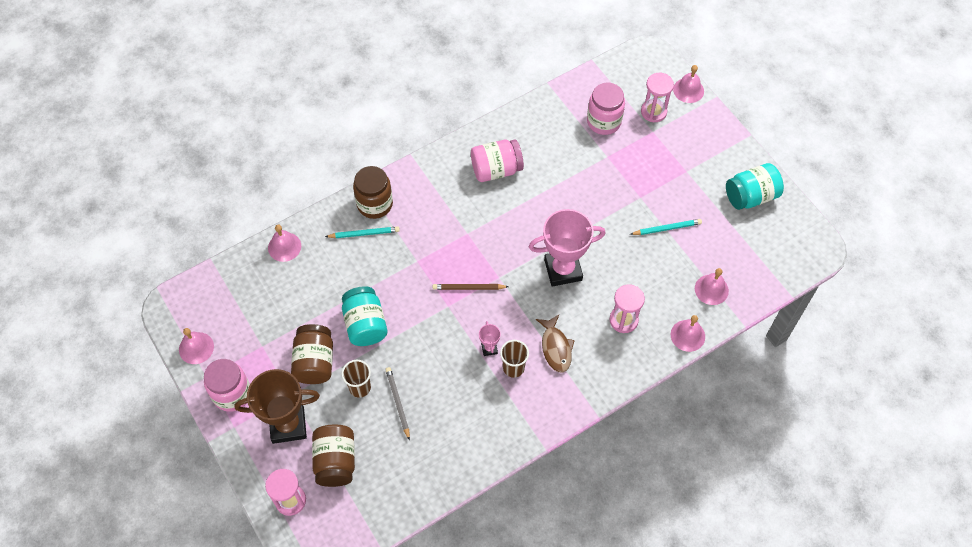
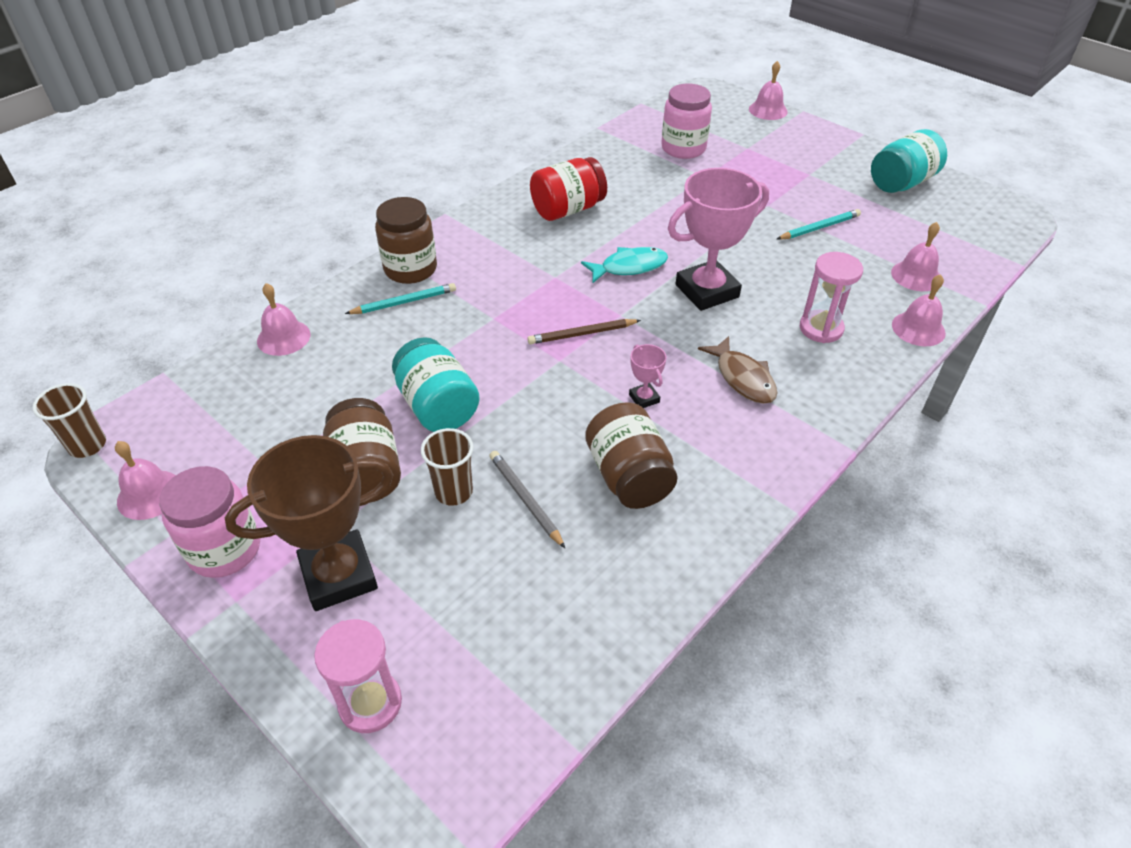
camera: 15 degrees left, 15 degrees down
brown jar [312,425,355,487] -> brown jar moved to [585,402,677,509]
pink jar [471,139,524,182] -> red jar [530,157,607,221]
brown cup [500,340,529,378] -> brown cup moved to [33,383,106,458]
pink hourglass [641,73,674,122] -> none
none -> turquoise fish [581,247,668,283]

